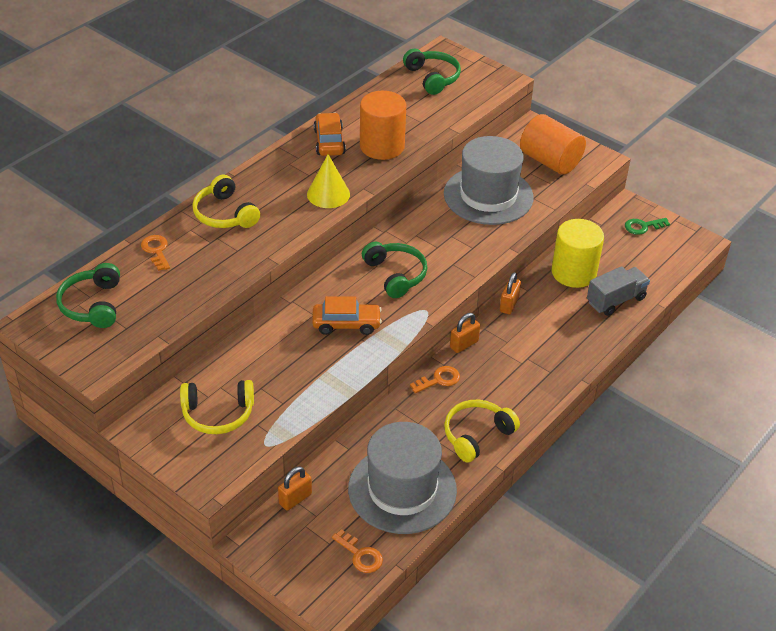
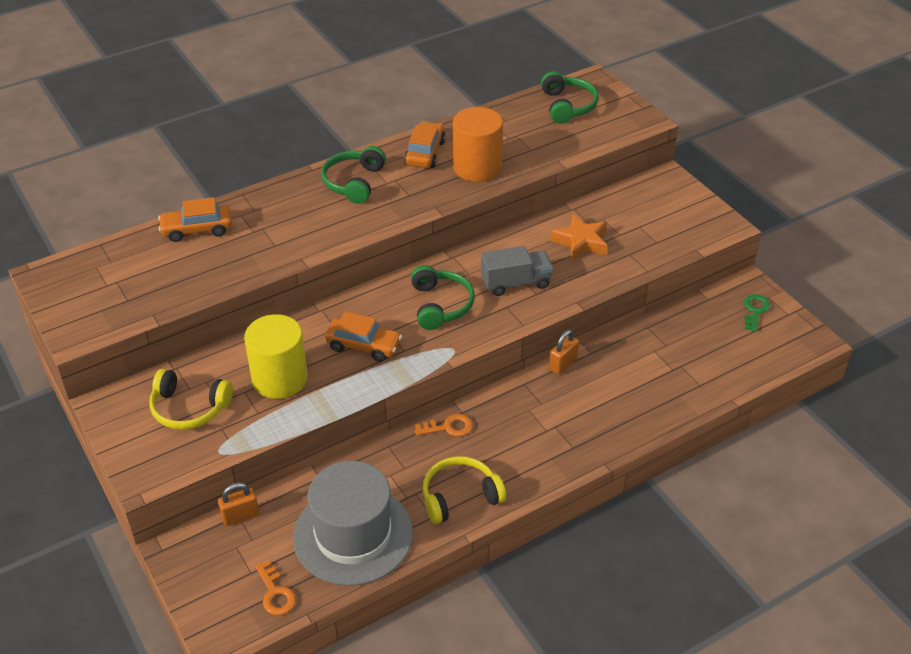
camera: 20 degrees right, 0 degrees up
green headphones [56,263,120,328] -> green headphones moved to [321,146,386,204]
orange key [141,235,170,271] -> orange car [158,197,232,242]
yellow headphones [192,175,260,228] -> none
yellow cone [307,154,350,208] -> none
grey hat [444,136,534,225] -> orange star [550,214,608,261]
orange padlock [450,313,480,353] -> none
orange cylinder [520,114,586,175] -> none
yellow cylinder [552,219,604,288] -> yellow cylinder moved to [244,314,308,399]
grey truck [587,266,650,316] -> grey truck moved to [481,246,553,296]
green key [625,218,670,235] -> green key turned 105 degrees clockwise [744,294,770,332]

